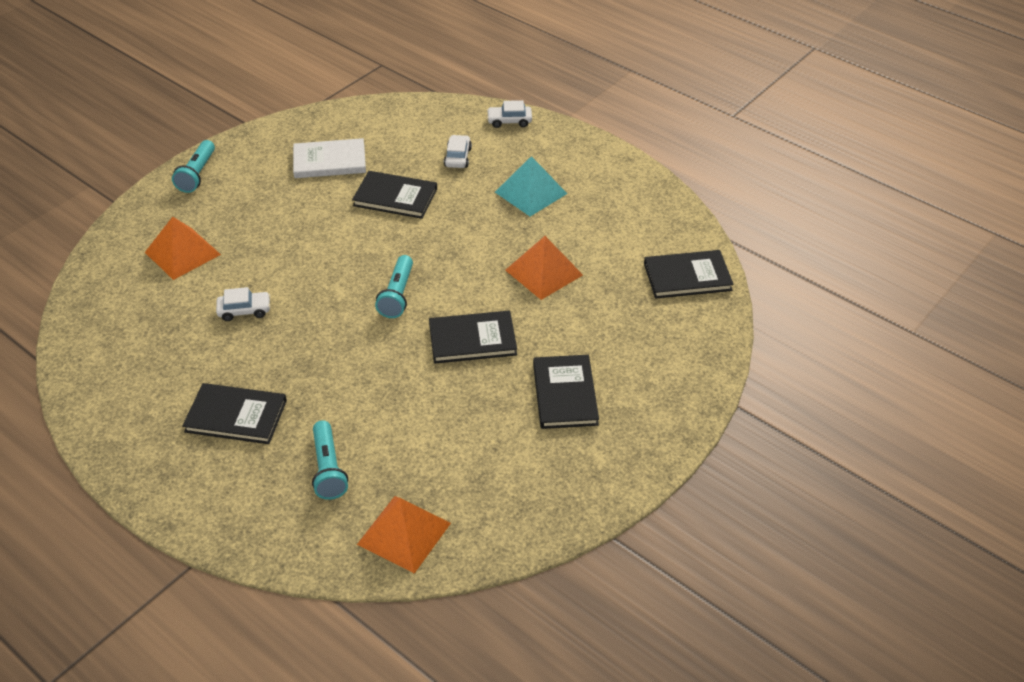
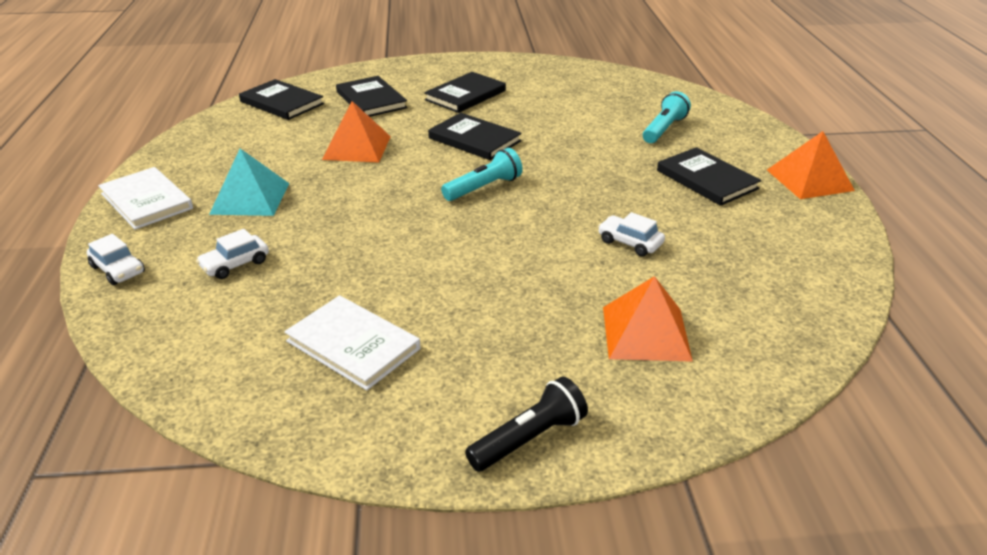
camera: 135 degrees left, 10 degrees down
turquoise flashlight [172,140,215,193] -> black flashlight [465,376,588,472]
black book [352,171,437,219] -> black book moved to [336,76,408,117]
orange pyramid [357,496,451,574] -> orange pyramid moved to [767,131,855,199]
none -> white book [98,167,193,230]

